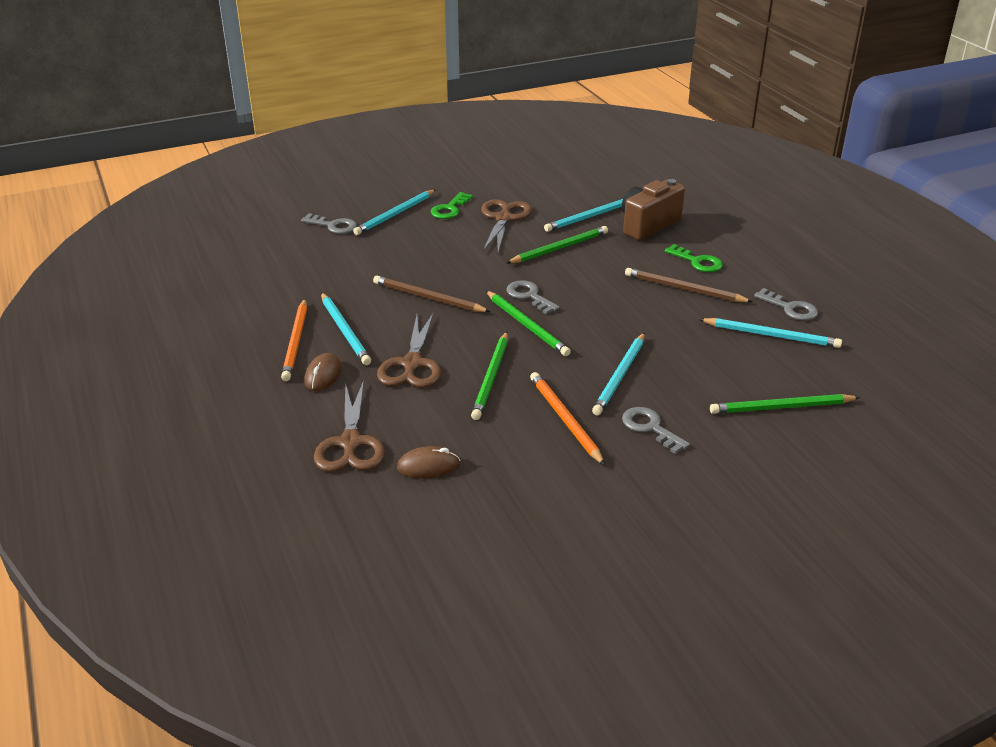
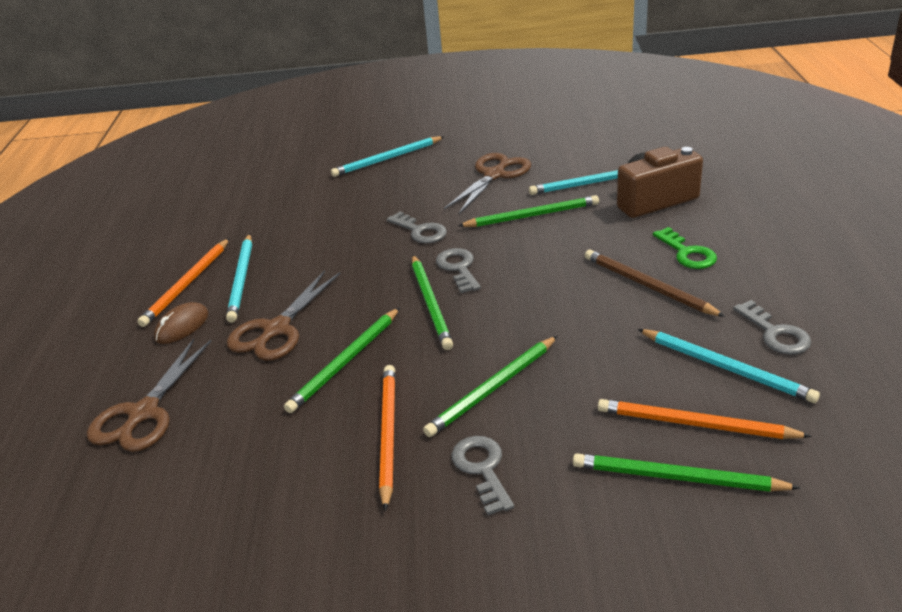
camera: 25 degrees right, 0 degrees up
grey key [301,214,357,234] -> grey key moved to [387,211,447,243]
brown pencil [373,276,491,312] -> none
brown mouse [397,446,460,478] -> none
green key [431,192,473,219] -> none
turquoise pencil [592,333,645,415] -> green pencil [423,336,557,437]
none -> orange pencil [598,399,812,439]

